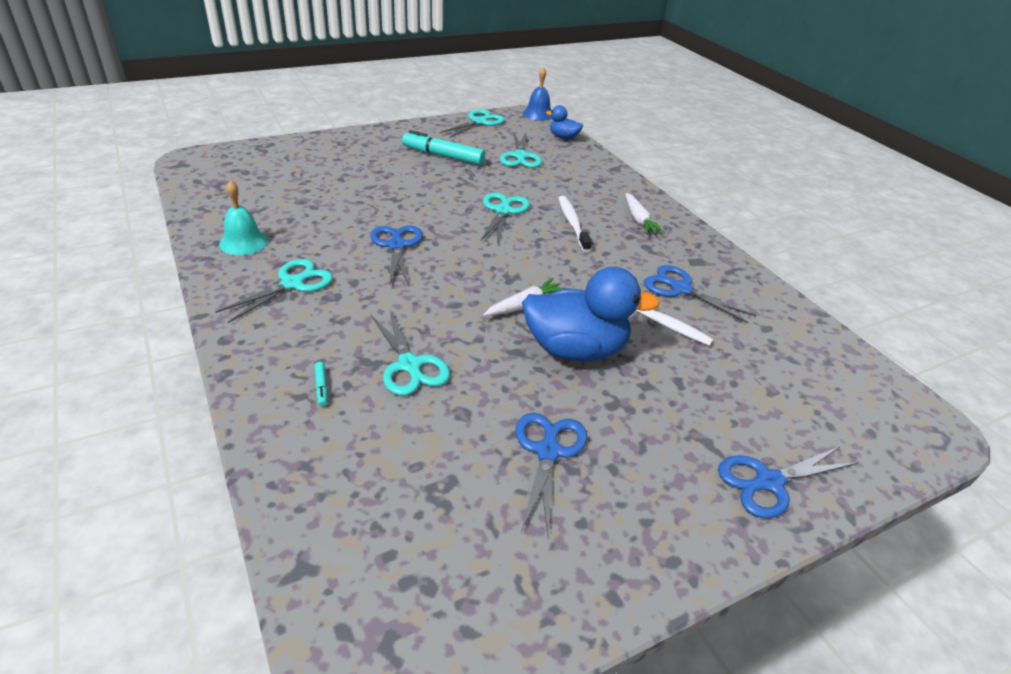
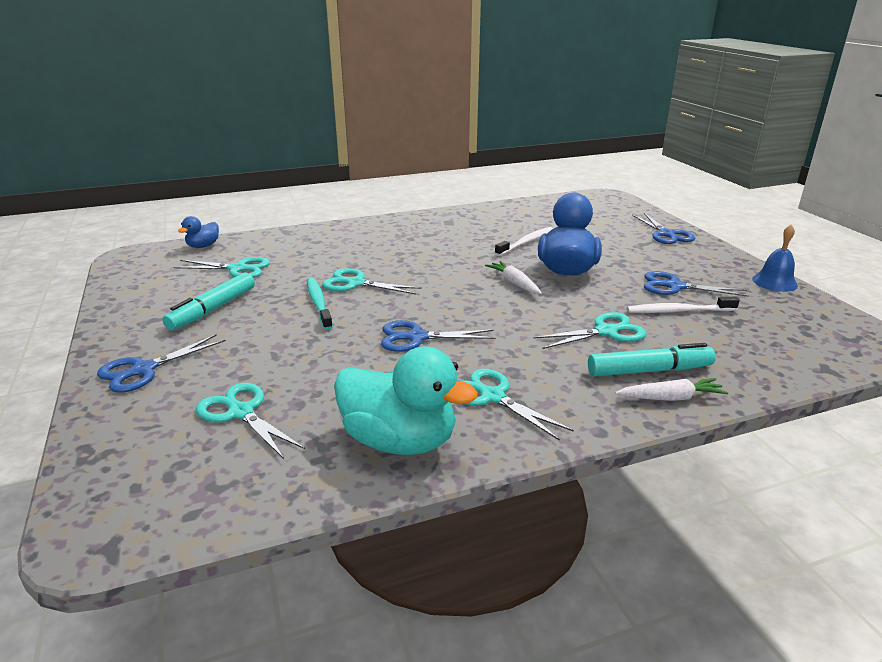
camera: 80 degrees left, 10 degrees down
turquoise bell [219,180,268,255] -> turquoise duck [334,347,478,455]
turquoise marker [315,362,328,407] -> turquoise marker [588,343,716,376], size x2.48
turquoise scissors [439,109,505,138] -> turquoise scissors moved to [196,383,305,459]
blue bell [523,67,552,121] -> blue bell moved to [752,224,798,292]
white toothbrush [558,196,592,252] -> white toothbrush moved to [627,297,740,313]
white carrot [625,193,665,234] -> white carrot moved to [615,378,728,401]
blue scissors [644,265,756,324] -> blue scissors moved to [97,335,226,393]
none -> turquoise toothbrush [307,278,333,330]

